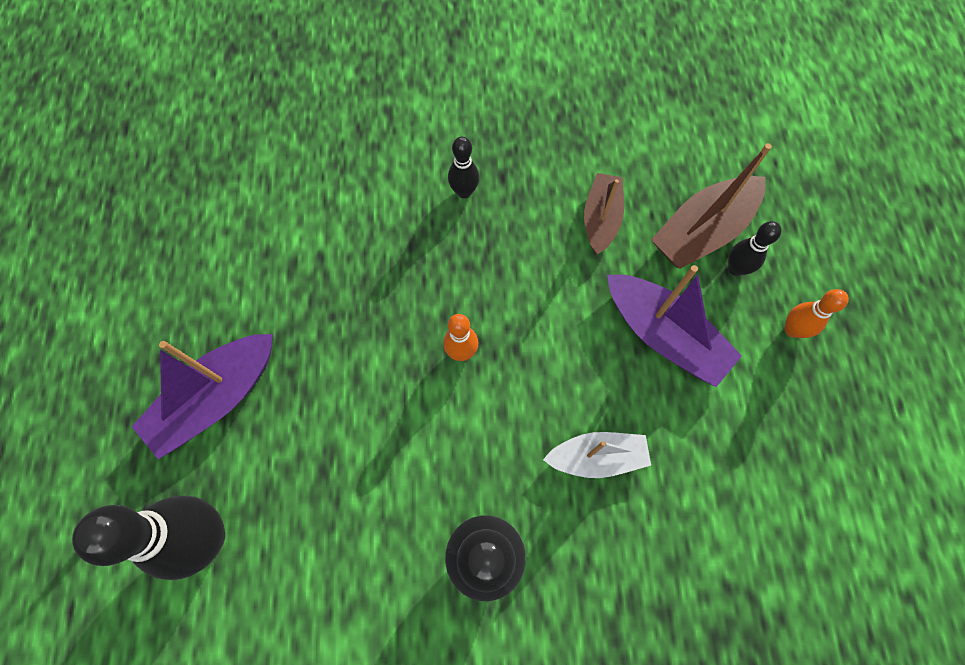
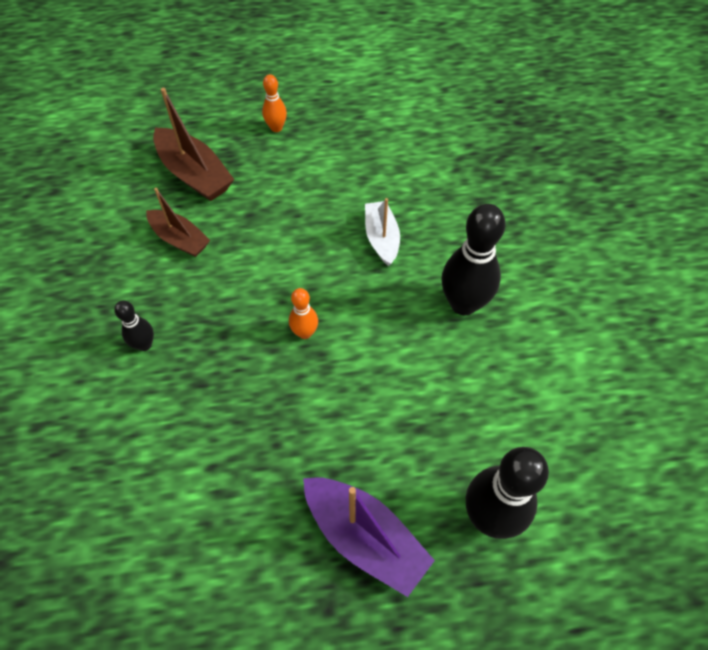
camera: 95 degrees left, 10 degrees down
brown boat [584,173,624,254] -> brown boat turned 150 degrees counterclockwise [146,188,210,257]
purple boat [607,265,742,387] -> none
black bowling pin [728,221,781,276] -> none

